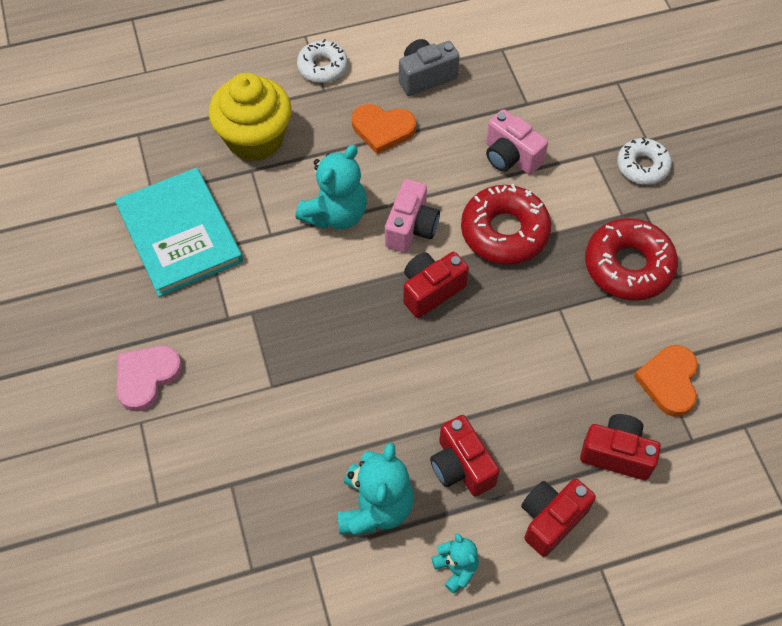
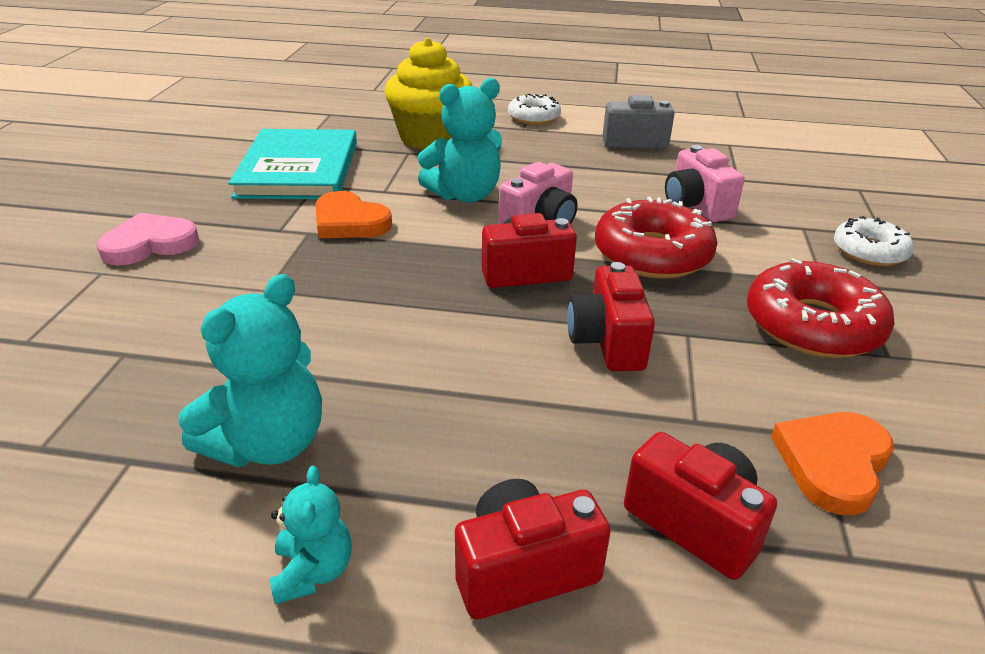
camera: 25 degrees right, 25 degrees down
orange heart [352,104,416,154] -> orange heart moved to [316,191,392,238]
red camera [430,415,500,497] -> red camera moved to [567,262,655,371]

